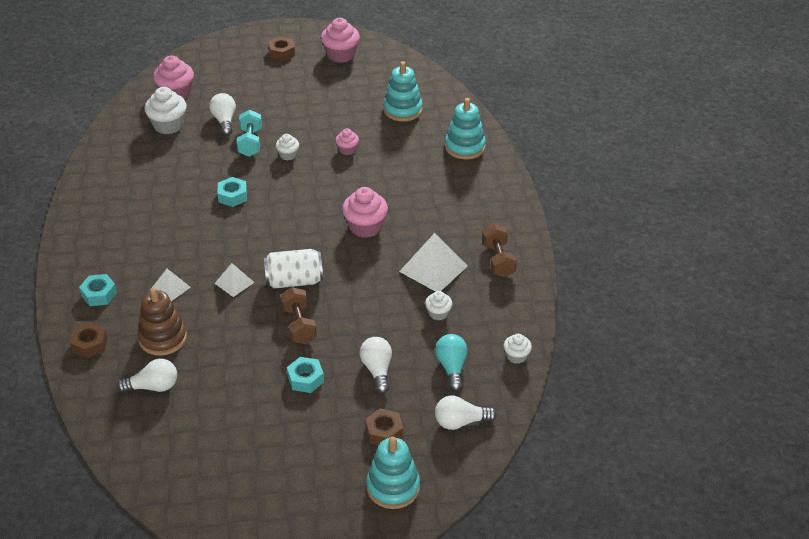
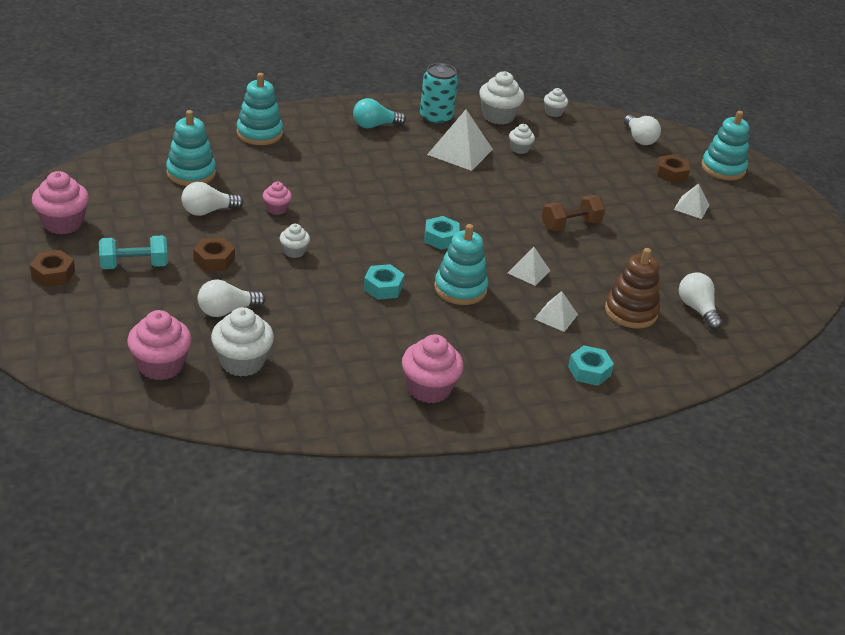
camera: 105 degrees left, 5 degrees down
brown nut [70,323,107,359] -> brown nut moved to [193,238,235,272]
turquoise dumbbell [237,110,262,157] -> turquoise dumbbell moved to [99,236,168,269]
white can [264,249,323,289] -> none
turquoise nut [287,357,324,393] -> turquoise nut moved to [424,216,460,250]
pink cupcake [342,187,388,238] -> pink cupcake moved to [402,334,464,403]
white light bulb [359,337,392,394] -> white light bulb moved to [181,182,244,216]
turquoise light bulb [435,334,468,391] -> turquoise light bulb moved to [353,98,406,128]
brown dumbbell [482,224,517,278] -> turquoise can [420,63,458,125]
none -> turquoise stacking toy [434,224,488,305]
none -> white cupcake [479,71,524,125]
none -> white pyramid [674,183,709,219]

